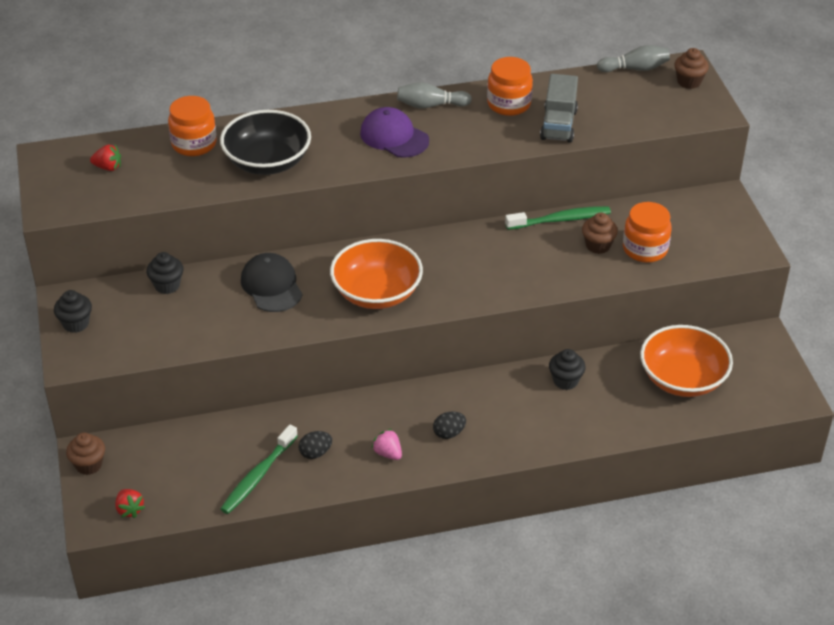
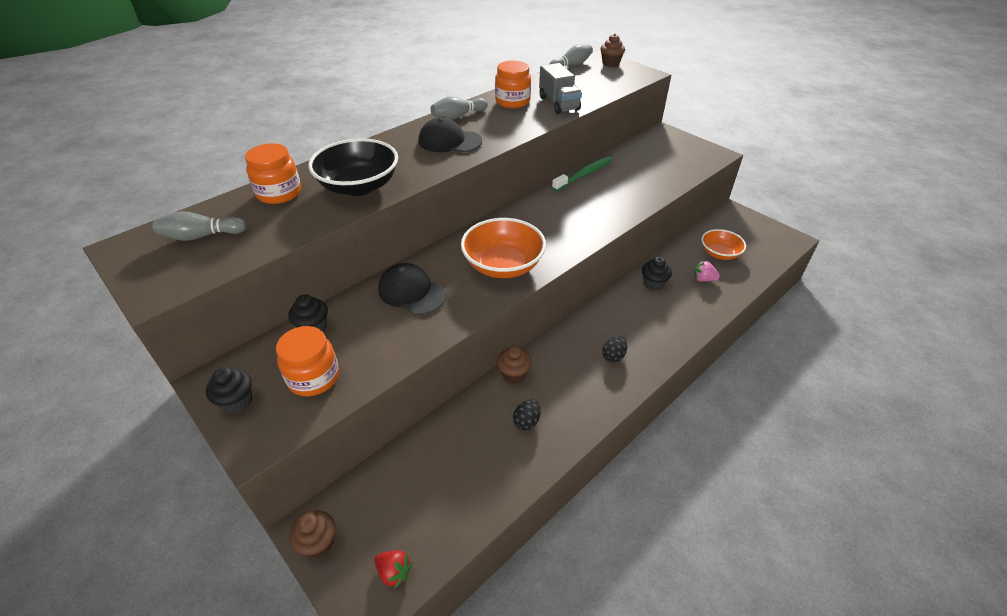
camera: 30 degrees left, 0 degrees up
red strawberry [90,145,121,171] -> grey bowling pin [153,211,247,241]
green toothbrush [220,425,298,514] -> none
purple cap [360,107,429,158] -> black cap [419,117,482,152]
pink strawberry [372,429,402,460] -> pink strawberry moved to [694,260,720,282]
brown cupcake [582,212,618,254] -> brown cupcake moved to [497,346,532,384]
orange jar [623,202,672,263] -> orange jar moved to [276,326,339,396]
orange bowl [640,325,733,397] -> orange bowl [701,229,746,260], size x0.62

